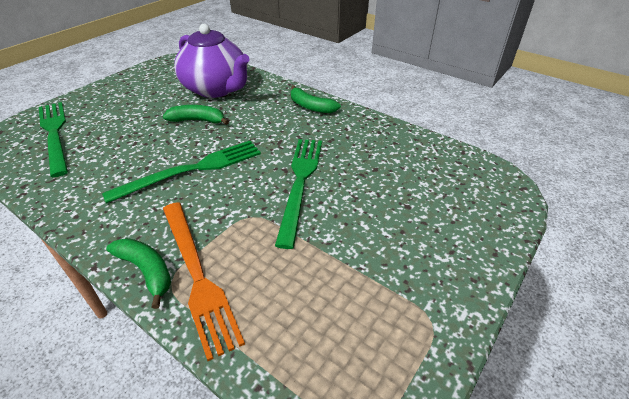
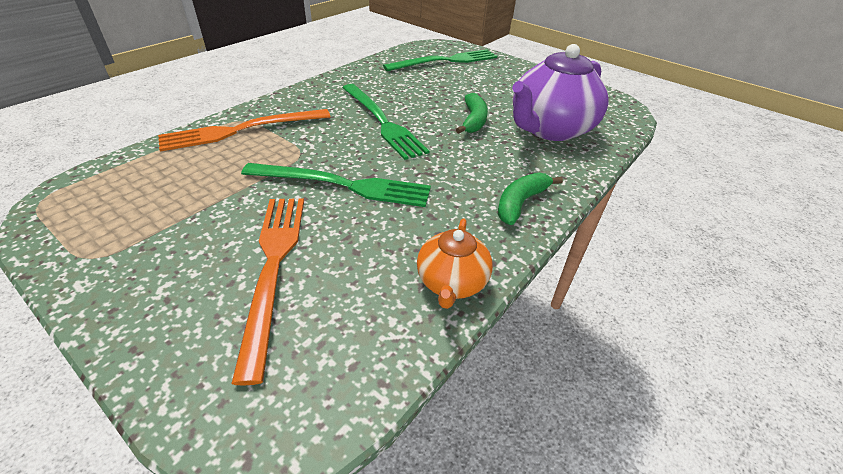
camera: 90 degrees right, 0 degrees up
green banana [106,238,171,309] -> none
none -> orange fork [231,198,304,386]
none -> orange teapot [417,218,493,309]

